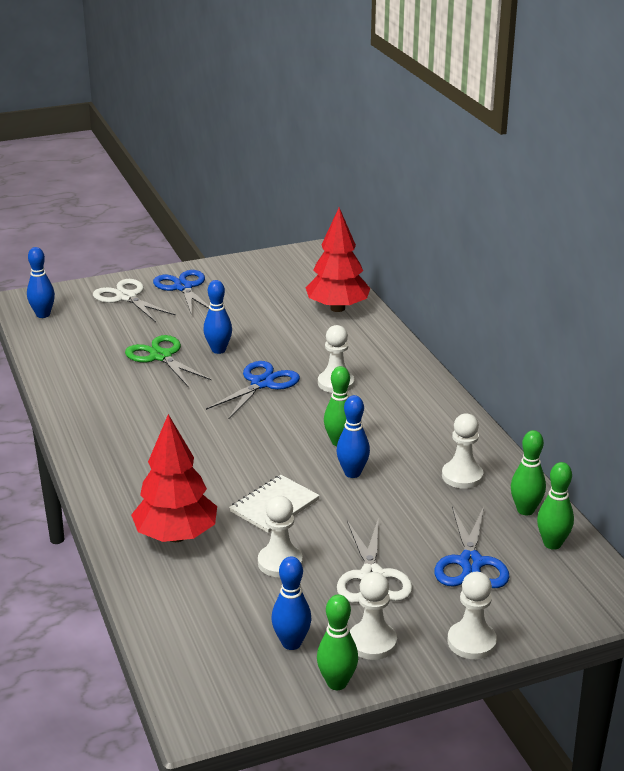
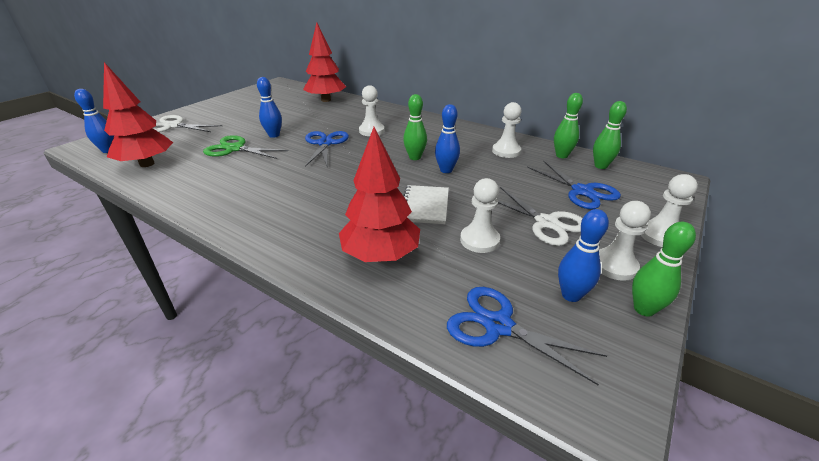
camera: 35 degrees left, 5 degrees up
blue scissors [153,270,209,315] -> blue scissors moved to [447,287,607,385]
none -> red tree [103,62,173,167]

